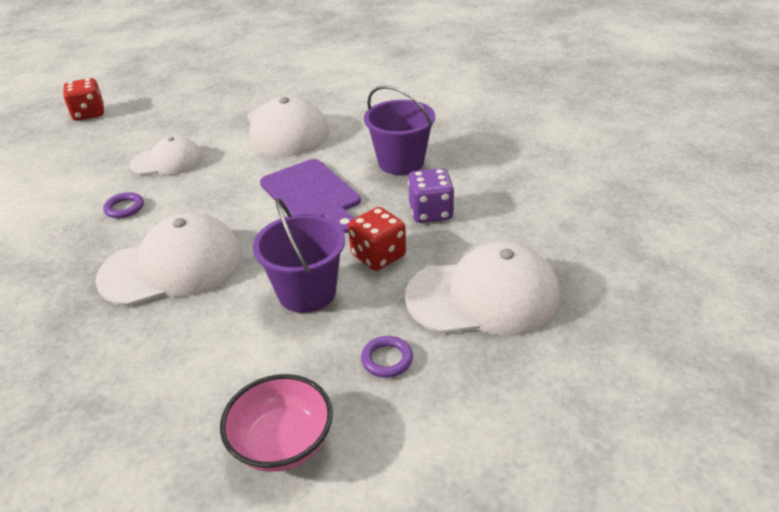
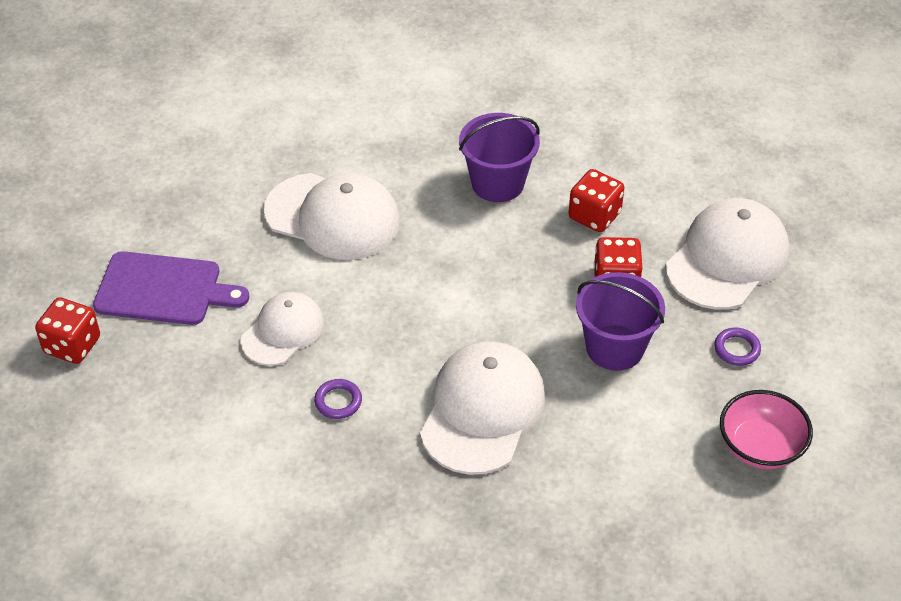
camera: 50 degrees left, 10 degrees up
purple cutting board [260,159,361,233] -> purple cutting board moved to [93,251,249,325]
purple dice [408,168,454,223] -> red dice [568,169,624,232]

